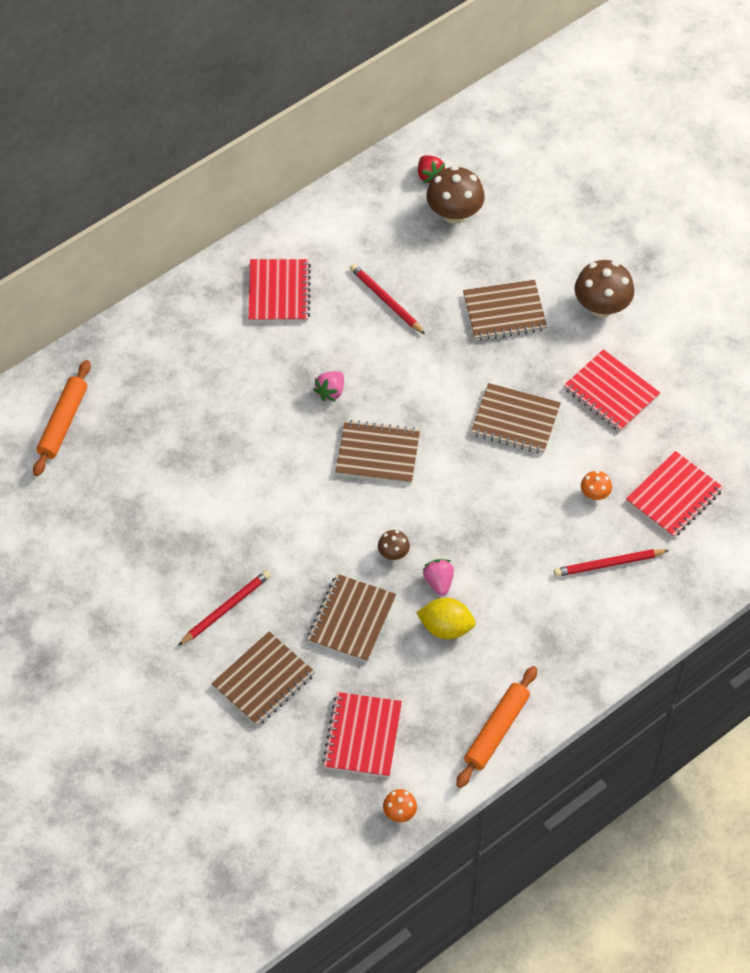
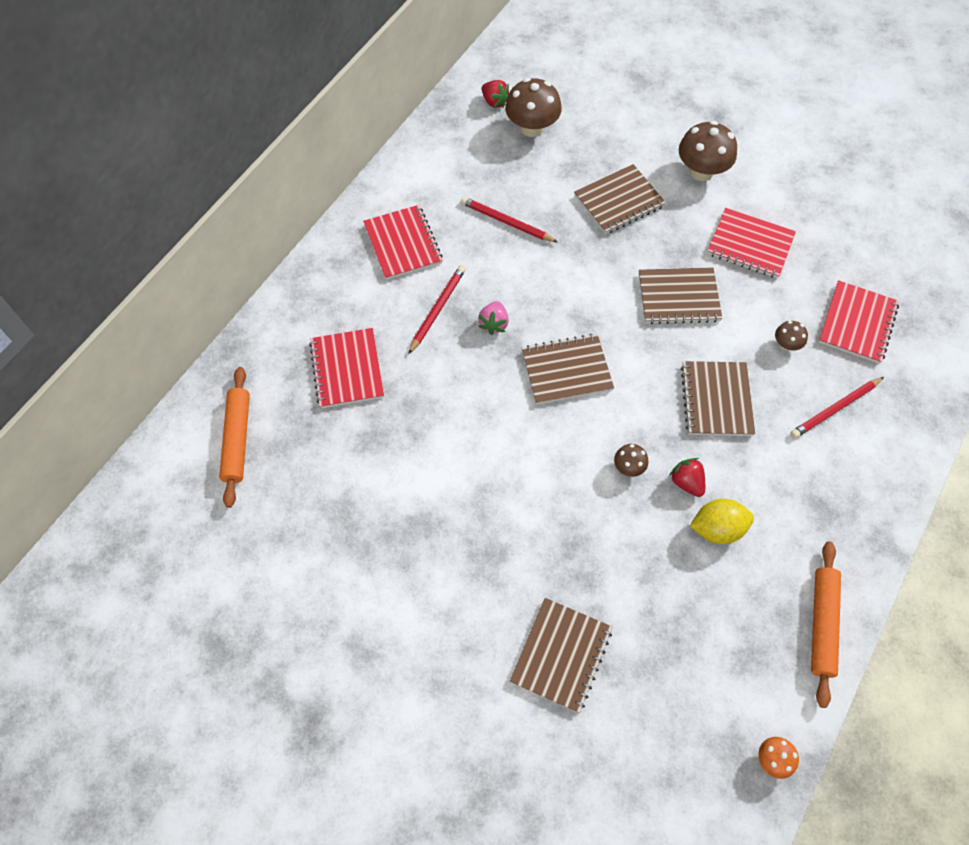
camera: 20 degrees left, 5 degrees up
red pencil [178,570,271,646] -> red pencil moved to [408,265,466,354]
brown notebook [307,574,396,662] -> brown notebook moved to [681,361,755,436]
red notebook [322,692,402,777] -> red notebook moved to [309,328,384,408]
pink strawberry [423,559,454,596] -> red strawberry [669,458,705,497]
orange mushroom [581,471,612,500] -> brown mushroom [775,321,808,351]

